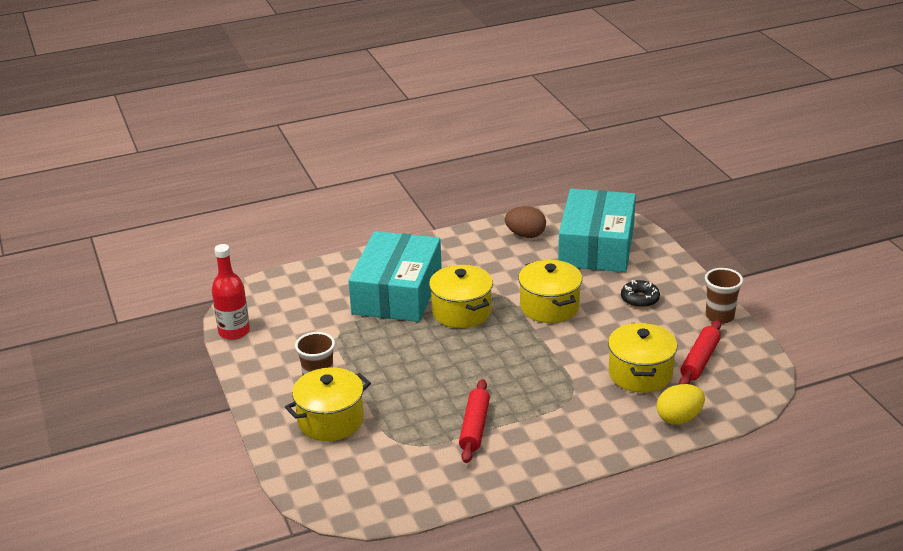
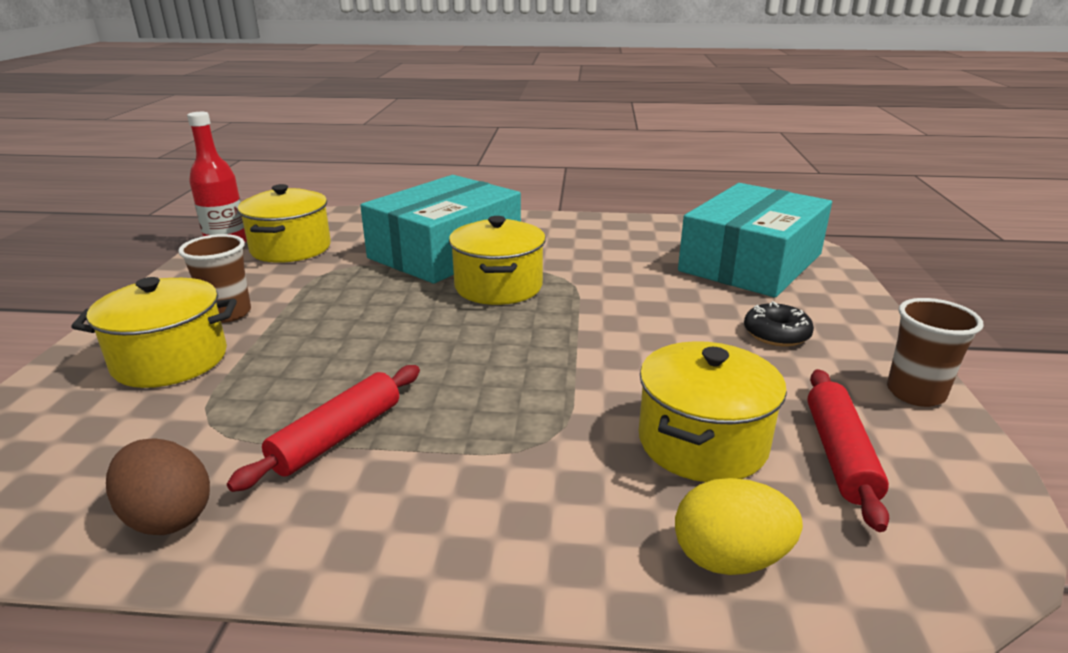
camera: 25 degrees right, 5 degrees down
brown egg [505,206,546,238] -> brown egg moved to [106,438,210,535]
yellow pot [518,260,582,323] -> yellow pot moved to [238,184,331,263]
red rolling pin [679,320,721,384] -> red rolling pin turned 45 degrees counterclockwise [807,369,889,532]

